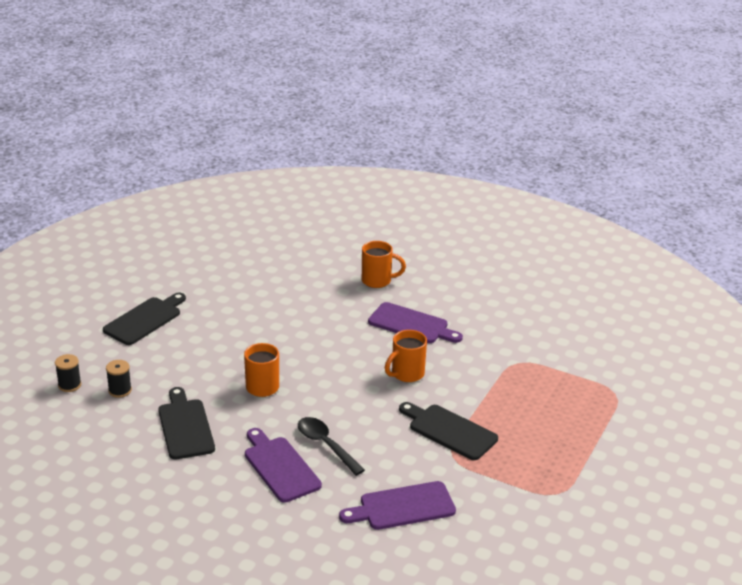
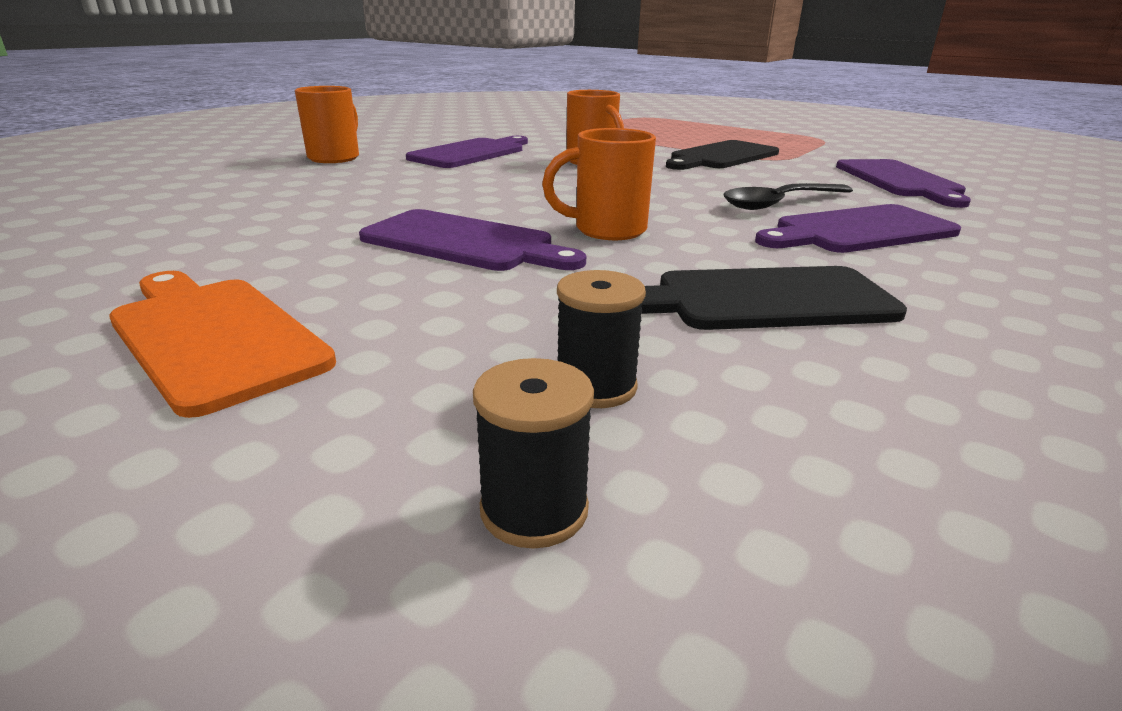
camera: 80 degrees left, 5 degrees down
black cutting board [103,293,186,345] -> orange cutting board [109,271,336,418]
none -> purple cutting board [359,209,586,271]

